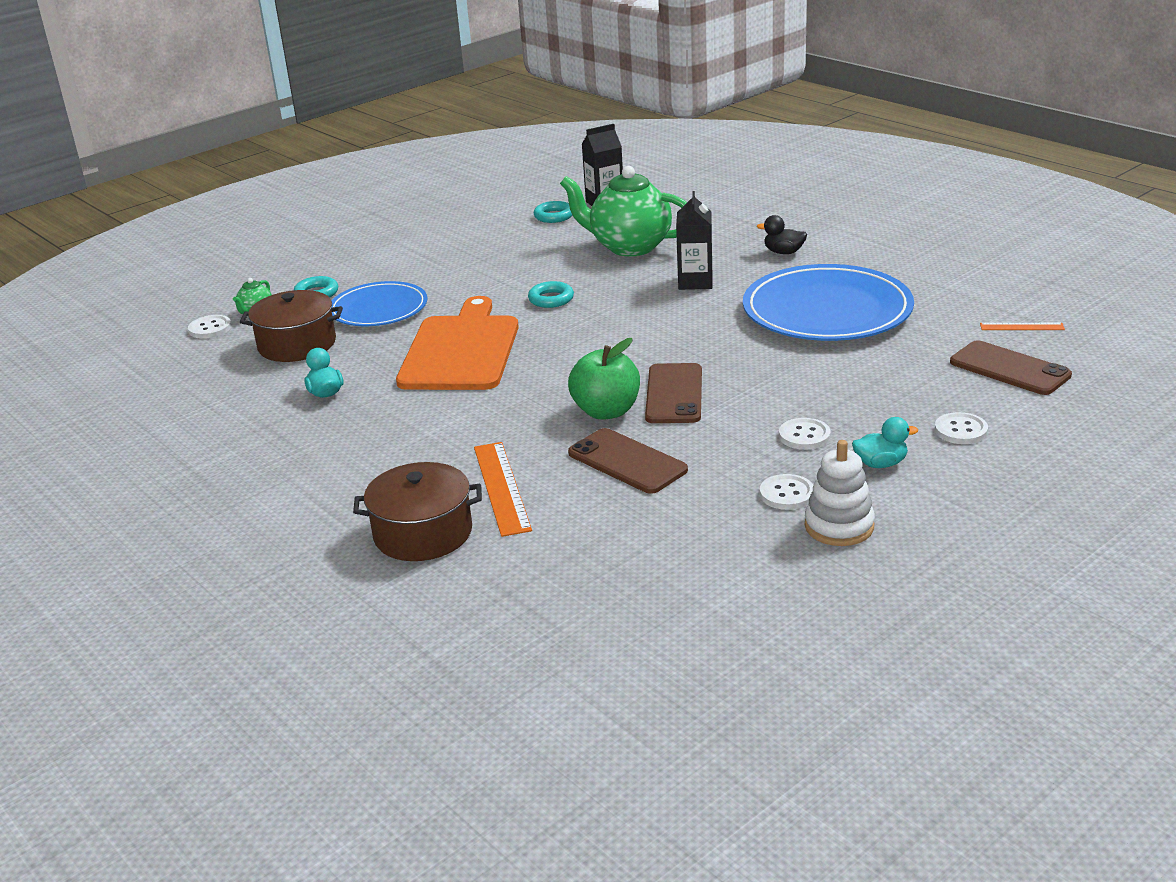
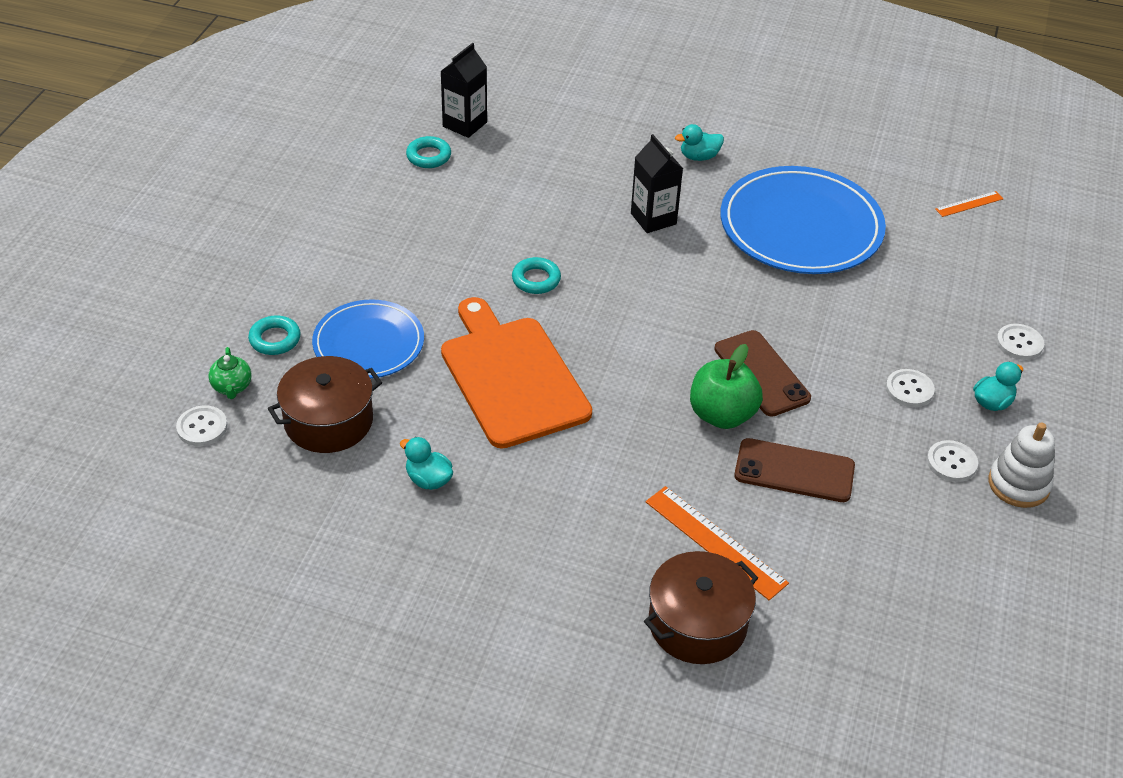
camera: 35 degrees left, 15 degrees up
green teapot [560,166,687,256] -> none
black duck [757,215,807,254] -> turquoise duck [675,124,724,161]
brown phone [950,340,1072,395] -> none

